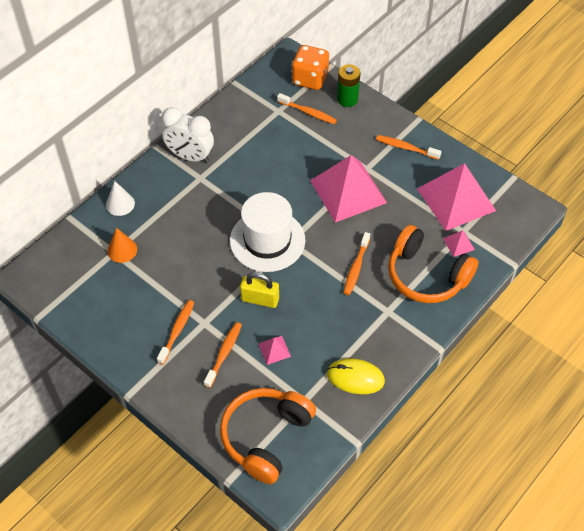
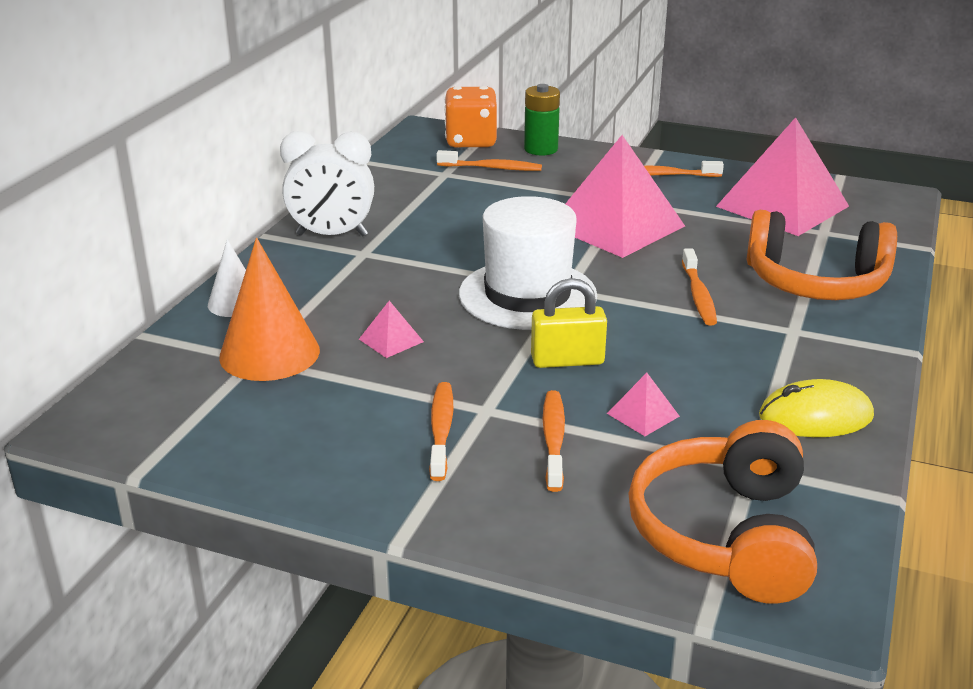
camera: 20 degrees left, 25 degrees down
orange cone [107,228,137,263] -> orange cone [219,238,320,381], size x1.68
pink pyramid [443,231,475,257] -> pink pyramid moved to [359,301,424,358]

